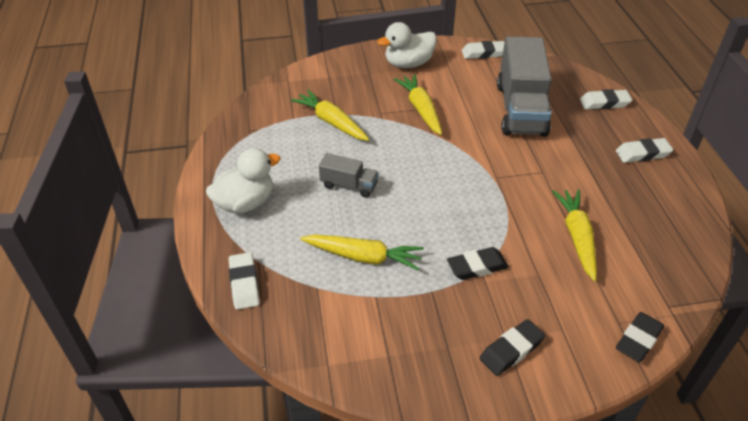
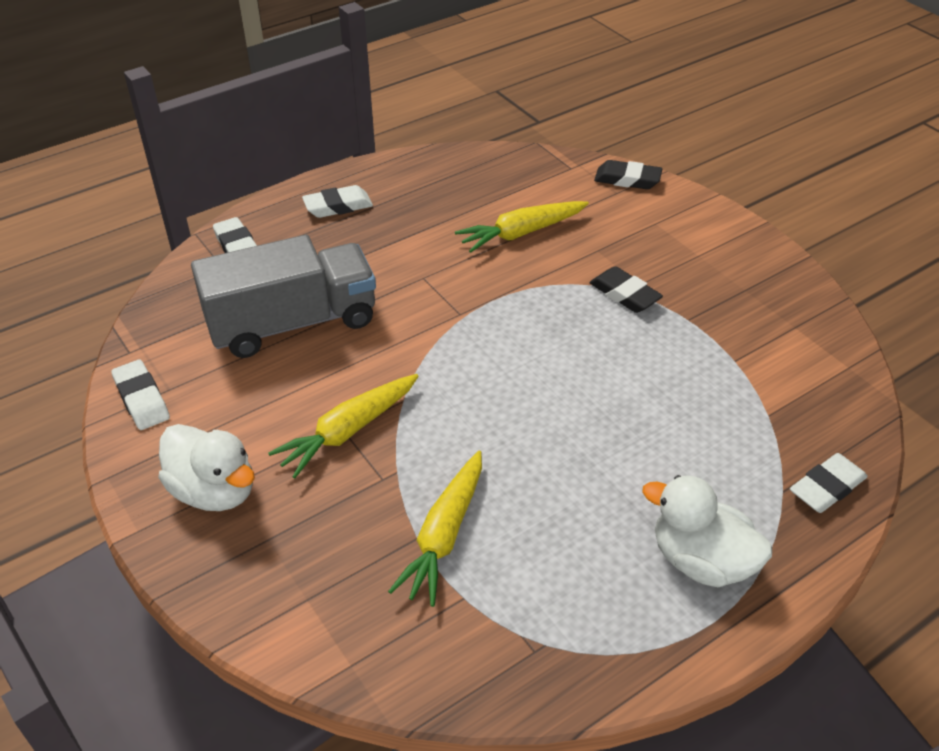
camera: 115 degrees left, 0 degrees up
yellow carrot [300,235,424,271] -> none
grey truck [319,153,379,198] -> none
black eraser [480,319,545,376] -> none
white eraser [616,138,673,163] -> white eraser turned 75 degrees counterclockwise [302,185,373,218]

